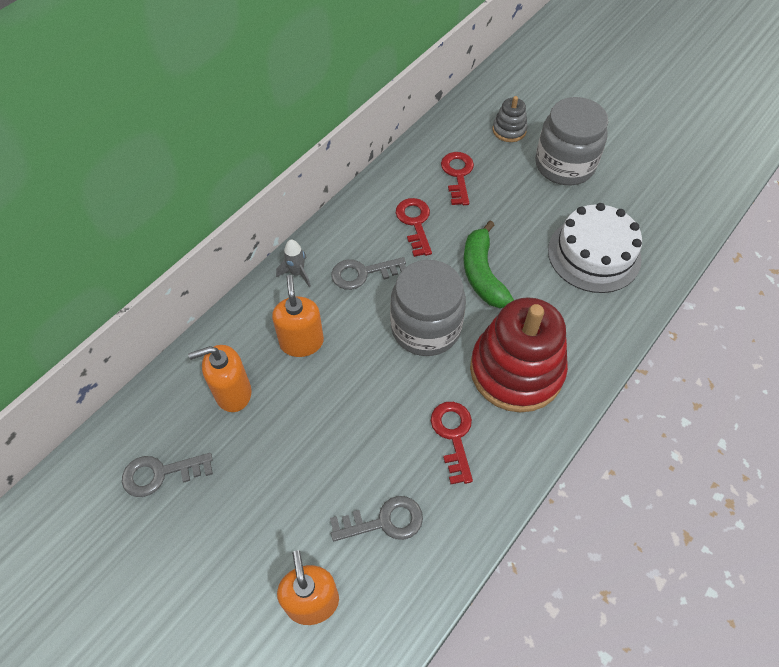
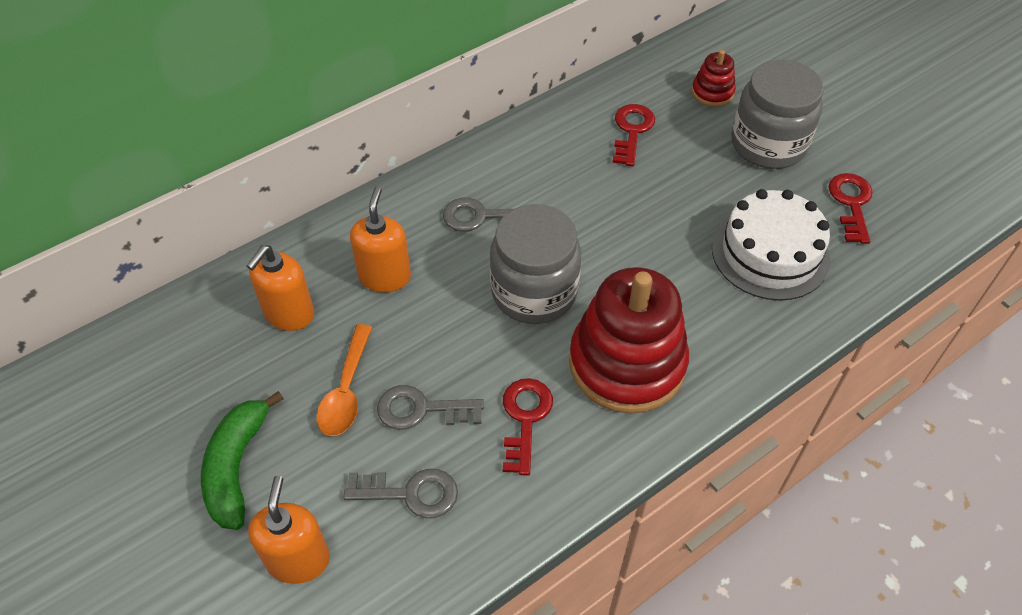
camera: 15 degrees right, 5 degrees down
grey key [122,453,213,497] -> grey key moved to [377,385,484,430]
orange soap dispenser [188,345,251,412] -> orange soap dispenser turned 60 degrees counterclockwise [247,245,314,331]
grey rocket [276,240,311,287] -> none
red key [396,198,432,257] -> red key moved to [829,173,873,244]
green banana [463,221,514,308] -> green banana moved to [201,391,284,530]
grey stacking toy [493,96,528,142] -> red stacking toy [692,50,736,107]
none -> orange spoon [316,324,372,436]

